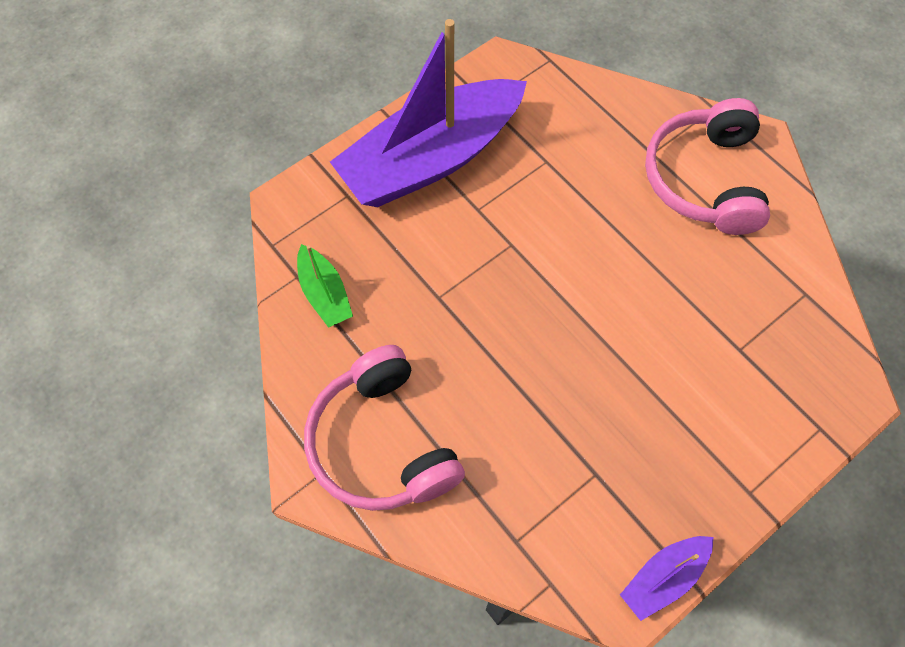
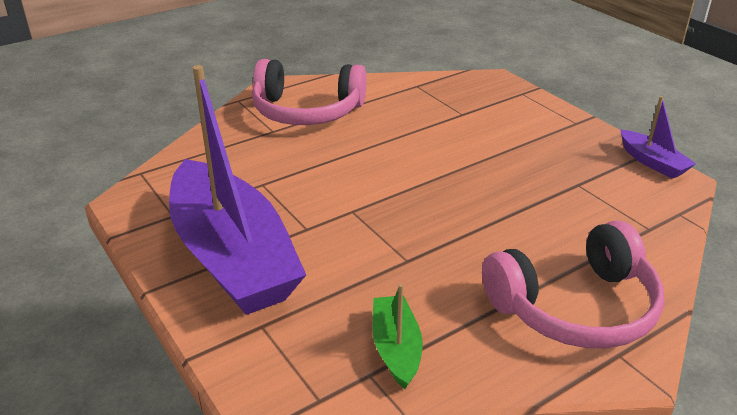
camera: 85 degrees left, 30 degrees down
green boat [297,244,353,328] -> green boat turned 75 degrees counterclockwise [372,284,423,389]

